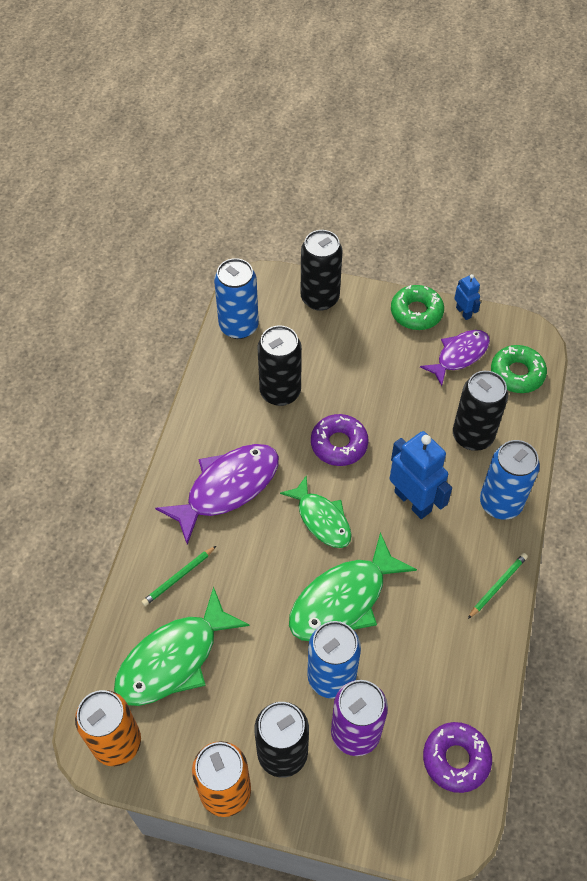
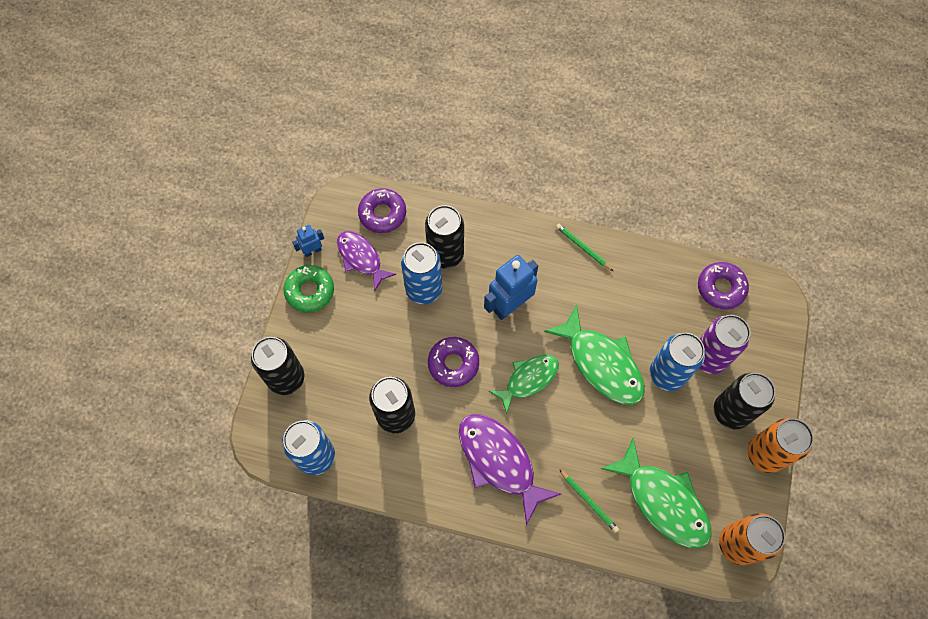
camera: 90 degrees left, 10 degrees up
blue can [480,440,540,520] -> blue can moved to [401,242,442,304]
green donut [491,345,547,393] -> purple donut [358,188,406,233]

